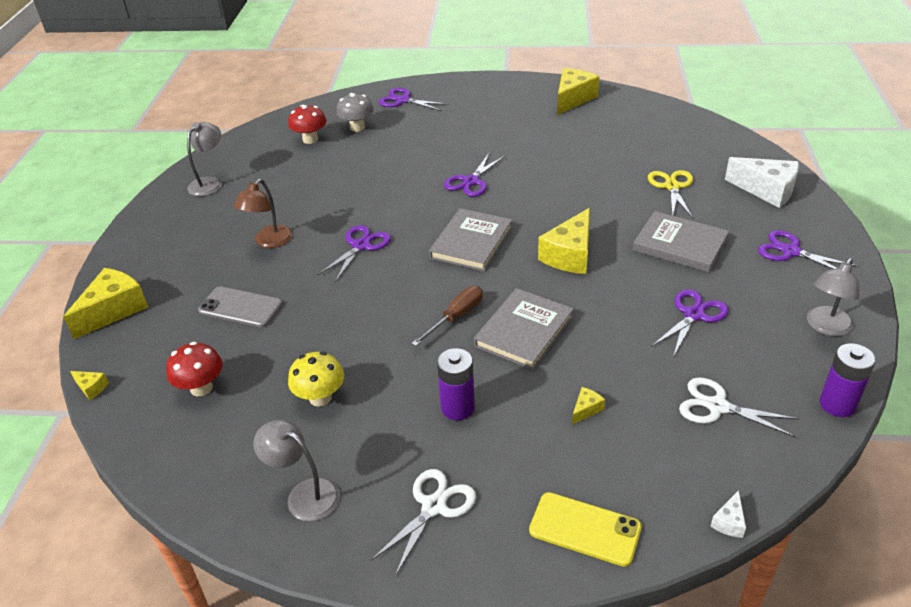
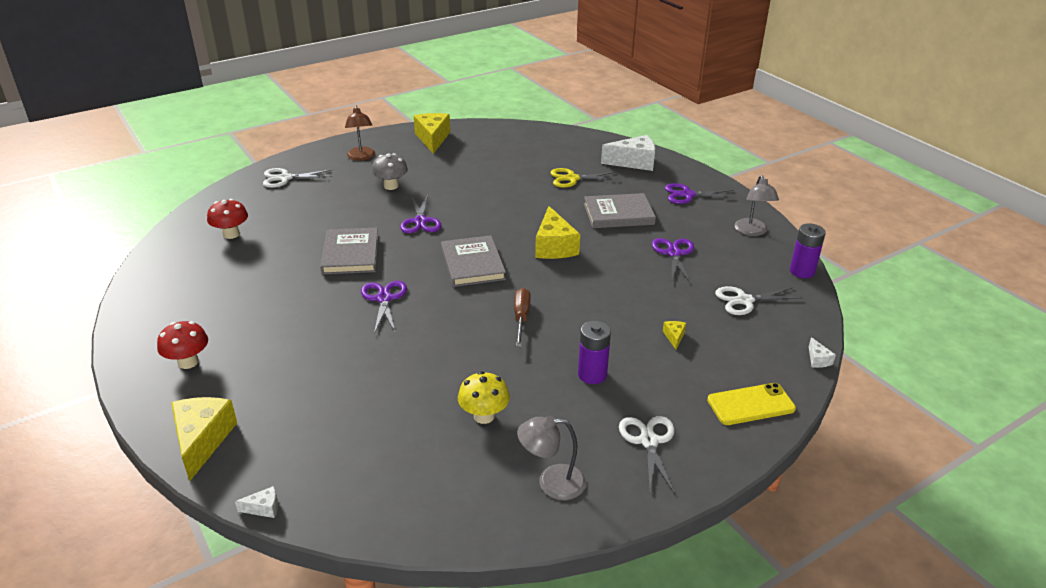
camera: 40 degrees left, 5 degrees down
yellow cheese [70,371,109,400] -> white cheese [235,486,278,518]
red mushroom [166,342,222,396] -> red mushroom moved to [157,321,208,369]
grey lamp [187,122,222,196] -> none
grey phone [198,287,283,328] -> none
brown lamp [234,179,293,248] -> brown lamp moved to [345,106,375,161]
grey mushroom [336,93,374,132] -> grey mushroom moved to [372,153,408,190]
purple scissors [379,88,449,111] -> white scissors [263,168,333,188]
grey book [474,288,574,370] -> grey book moved to [320,228,379,275]
yellow scissors [648,170,693,218] -> yellow scissors turned 60 degrees counterclockwise [550,168,619,188]

